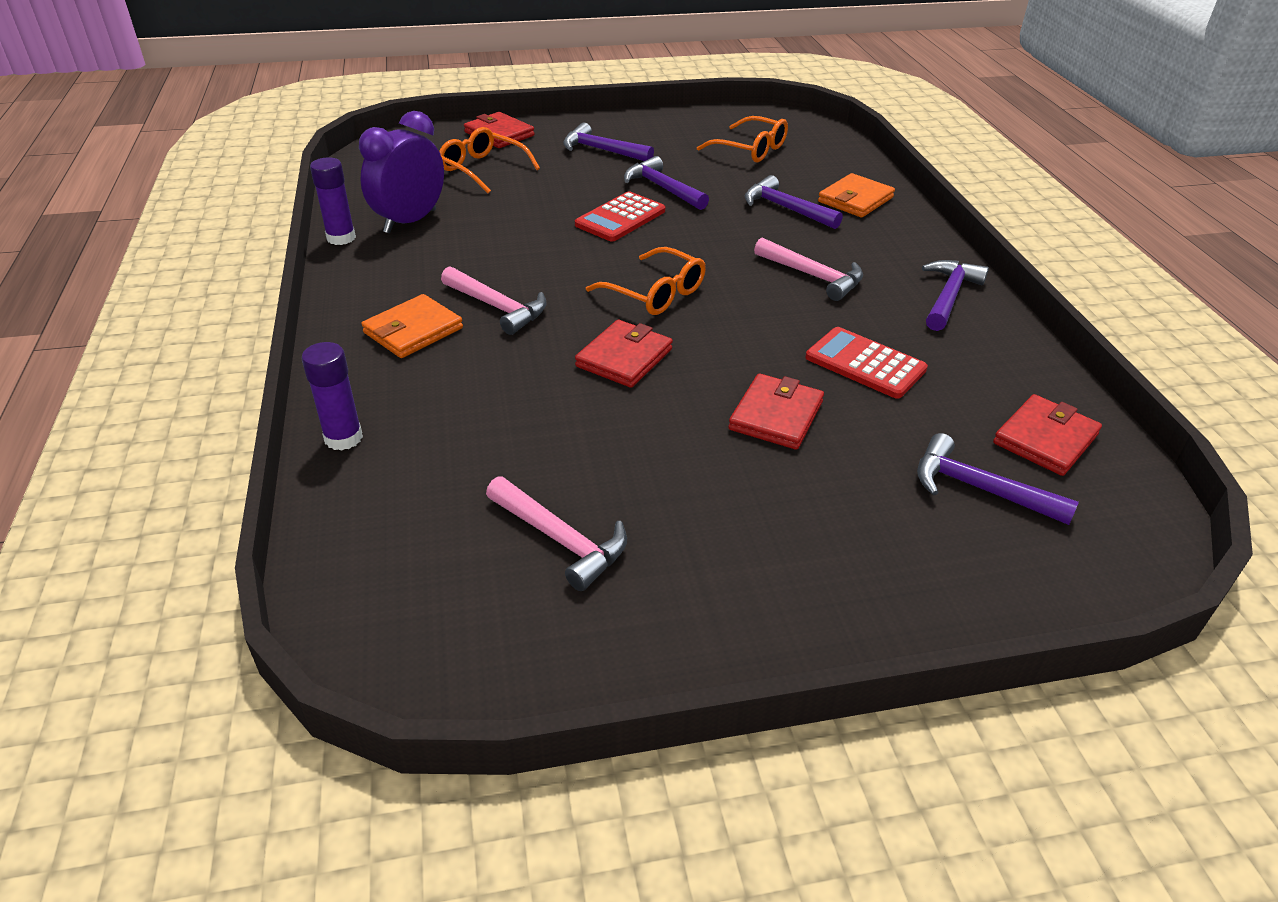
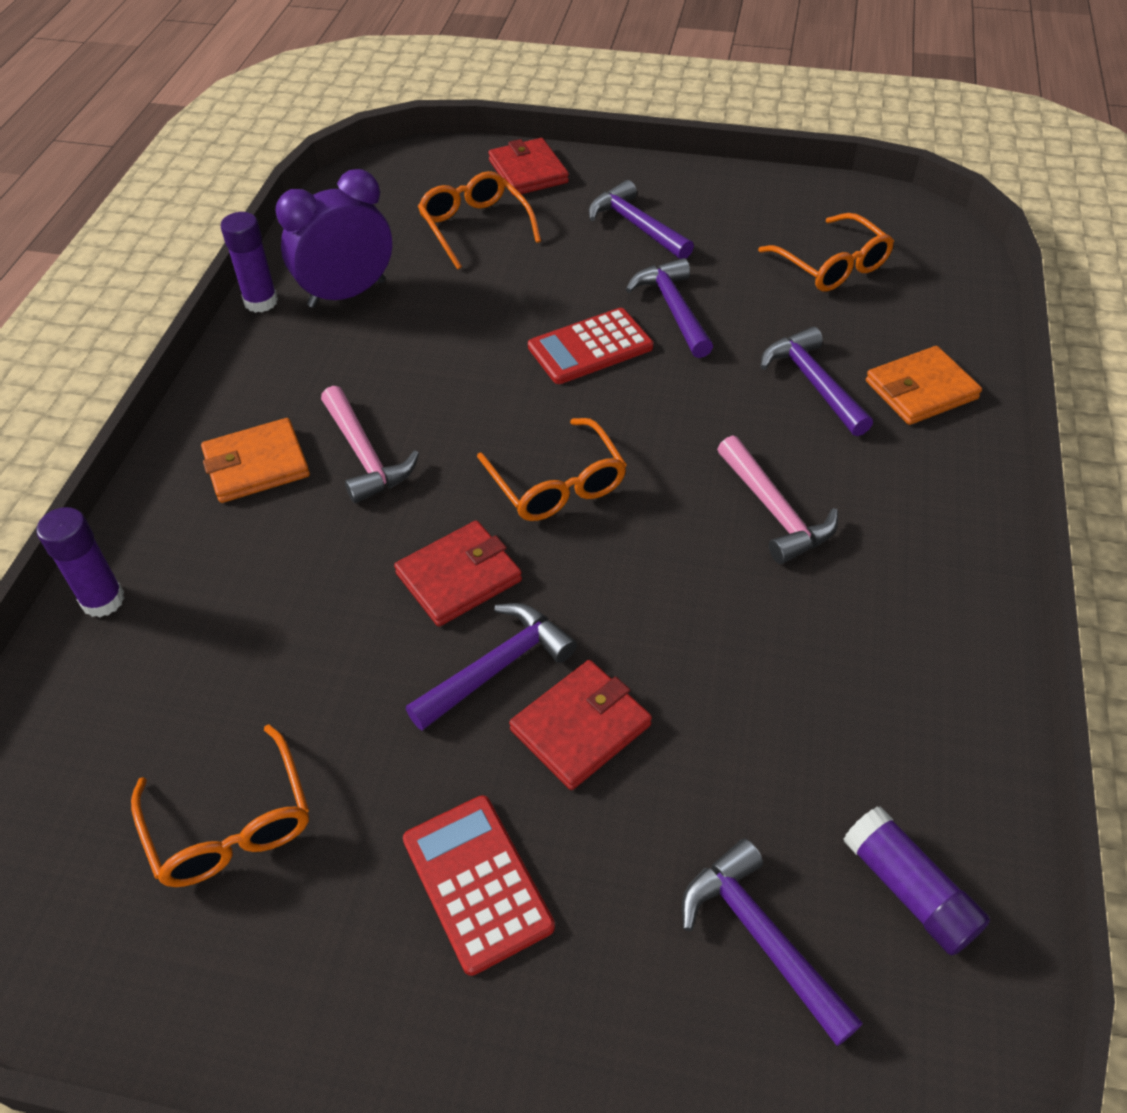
camera: 25 degrees right, 10 degrees up
pink hammer [486,476,627,591] -> orange glasses [131,724,309,887]
red calculator [805,327,928,399] -> red calculator moved to [403,795,555,976]
purple hammer [922,260,989,331] -> purple hammer moved to [406,603,577,731]
red wallet [993,394,1102,476] -> purple glue stick [843,806,990,955]

